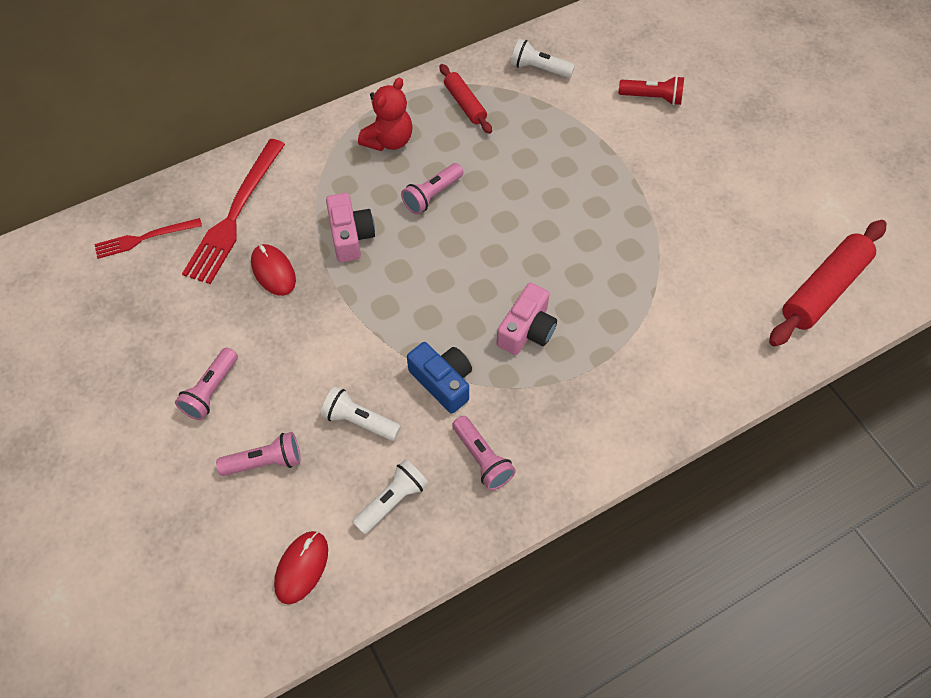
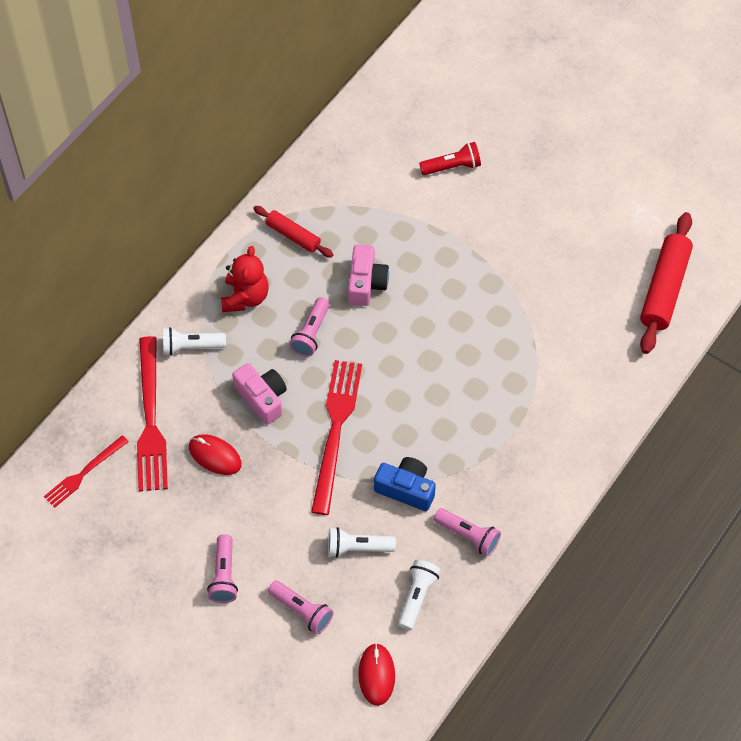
camera: 25 degrees left, 0 degrees up
pink flashlight [216,432,301,476] -> pink flashlight turned 75 degrees clockwise [268,581,333,634]
pink camera [497,283,557,355] -> pink camera moved to [348,245,389,306]
white flashlight [511,39,575,78] -> white flashlight moved to [163,327,226,356]
none -> red fork [311,360,362,515]

